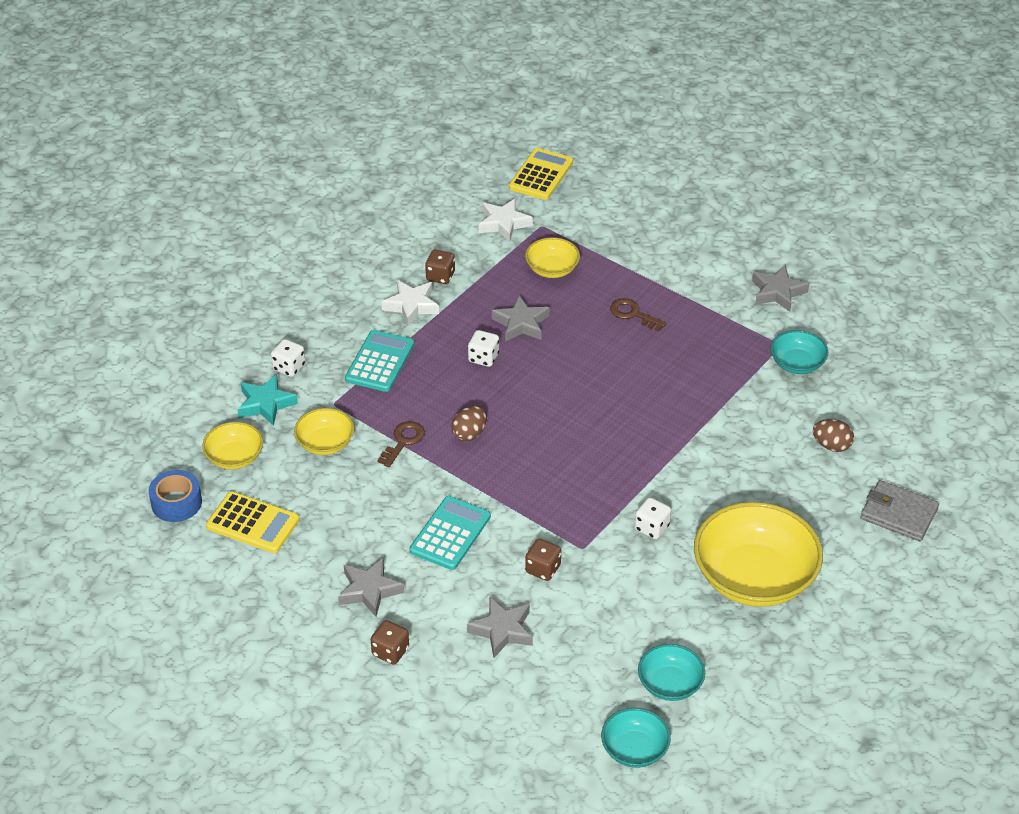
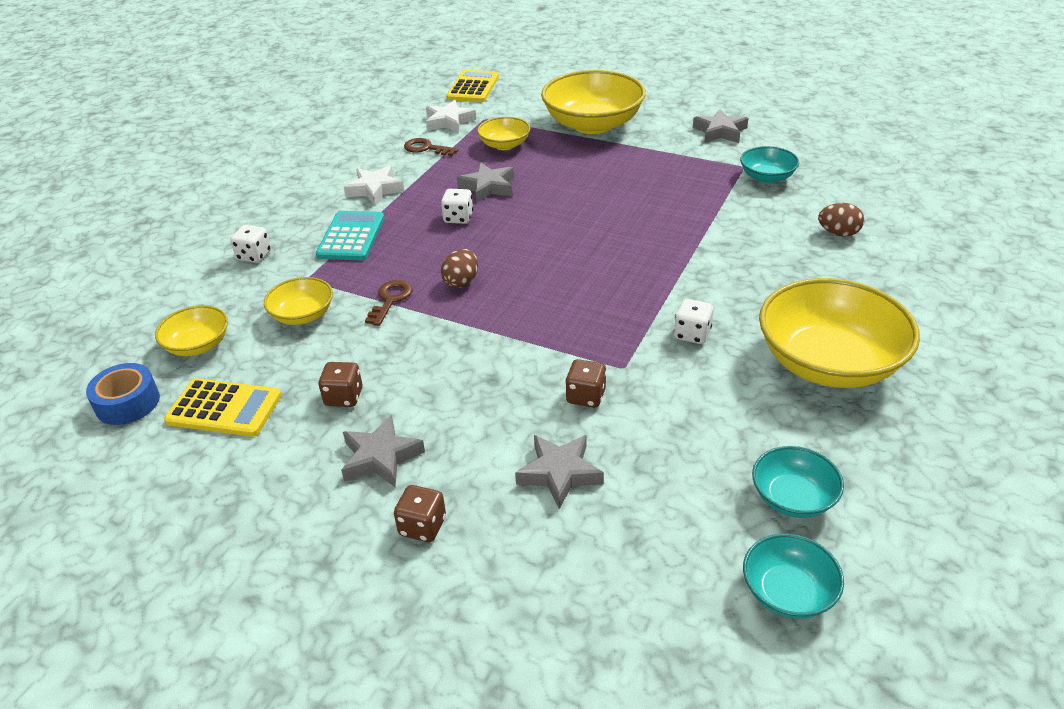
camera: 10 degrees left, 5 degrees down
turquoise star [237,374,298,426] -> none
turquoise calculator [410,496,491,570] -> none
brown dice [425,250,455,284] -> brown dice moved to [319,362,363,407]
brown key [610,298,667,331] -> brown key moved to [404,138,458,156]
grey wallet [861,480,939,541] -> none
none -> yellow bowl [541,70,646,134]

